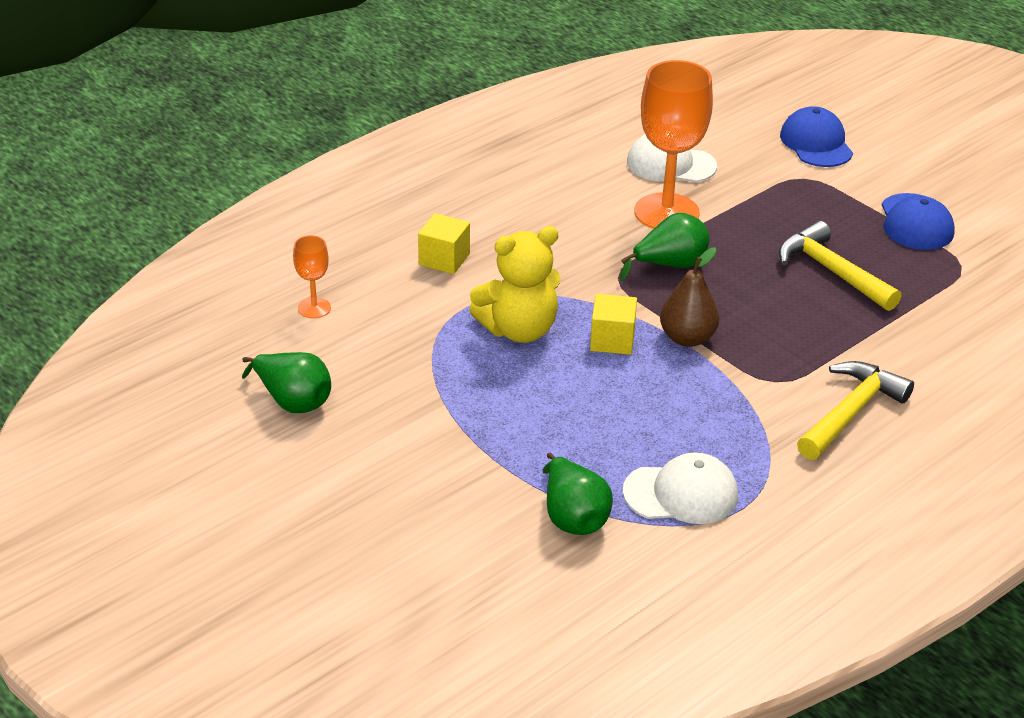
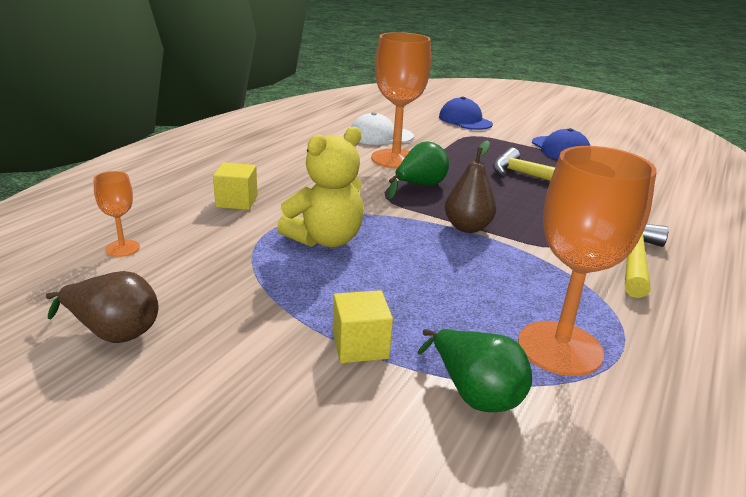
camera: 20 degrees left, 10 degrees down
green pear [242,352,331,413] -> brown pear [46,271,159,343]
yellow cube [590,294,637,355] -> yellow cube moved to [333,290,393,363]
white cap [623,452,738,524] -> orange goblet [518,146,656,376]

